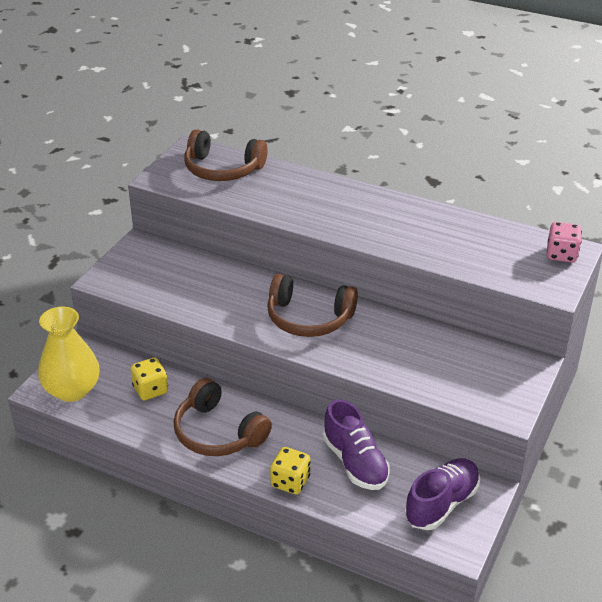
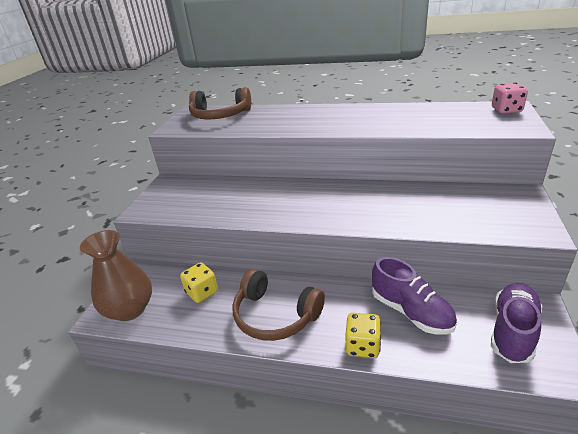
camera: 10 degrees left, 5 degrees down
yellow vase [38,307,100,402] -> brown vase [80,230,152,321]
brown headphones [267,274,358,337] -> none

